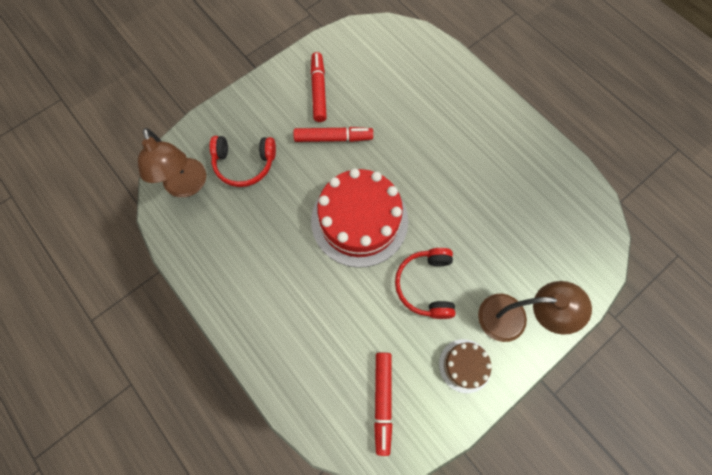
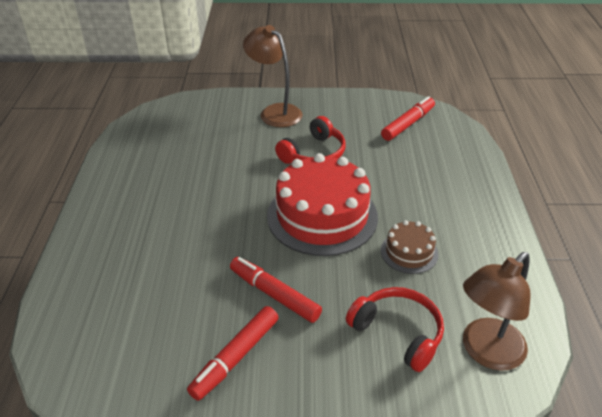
camera: 140 degrees left, 30 degrees down
brown lamp [138,128,206,197] -> brown lamp turned 150 degrees counterclockwise [463,252,531,371]
brown cake [439,339,492,393] -> brown cake moved to [381,220,438,274]

